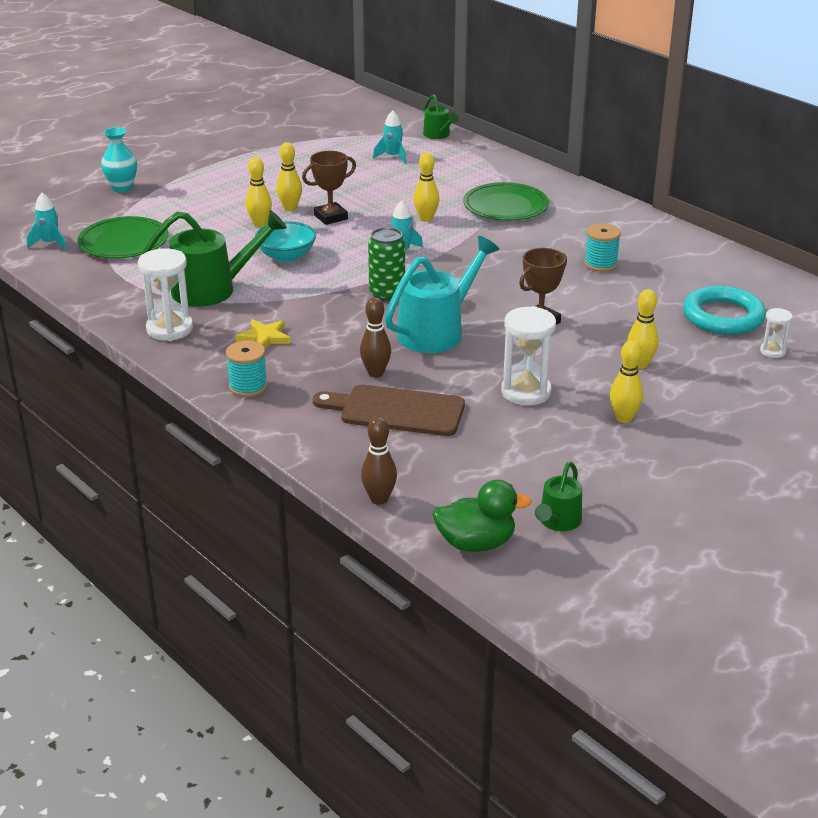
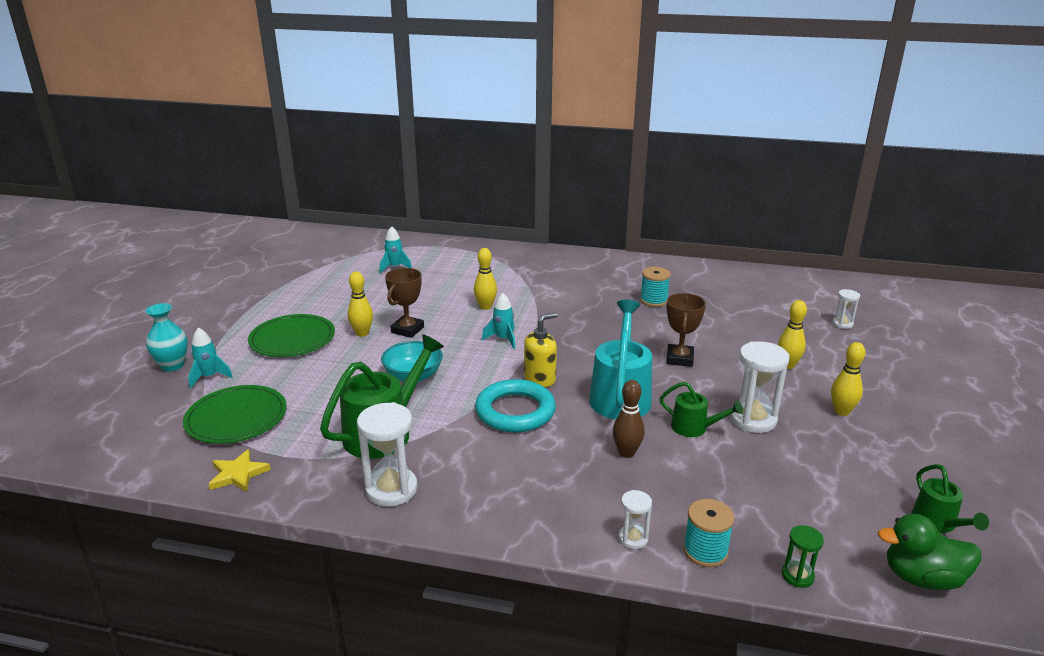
camera: 35 degrees left, 5 degrees down
turquoise rocket [27,193,66,250] -> turquoise rocket moved to [188,328,233,388]
turquoise spool [226,340,268,397] -> turquoise spool moved to [683,499,735,567]
yellow star [235,319,291,348] -> yellow star moved to [208,449,271,492]
yellow bowling pin [246,157,272,227] -> none
brown cutting board [313,385,465,436] -> none
brown bowling pin [361,417,397,505] -> green hourglass [782,525,824,588]
green can [368,227,405,302] -> yellow soap dispenser [524,312,557,387]
green watering can [423,94,459,139] -> green watering can moved to [659,382,743,437]
green duck [432,479,532,552] -> green duck turned 135 degrees counterclockwise [878,514,981,590]
green plate [463,182,549,221] -> green plate moved to [248,314,335,357]
turquoise ring [683,286,766,335] -> turquoise ring moved to [475,379,556,432]
none -> white hourglass [618,490,652,549]

